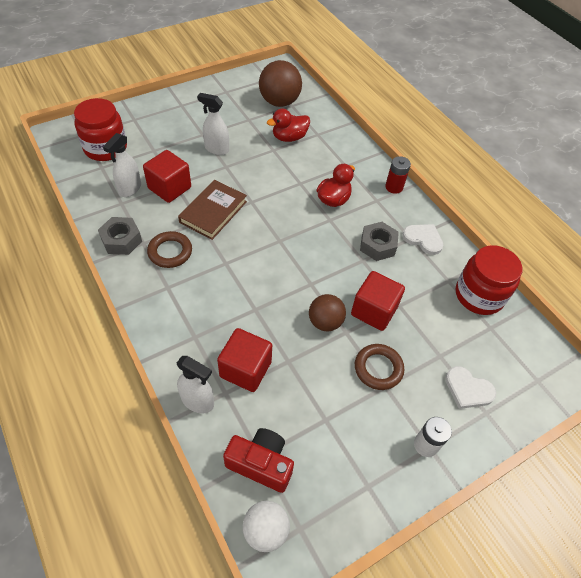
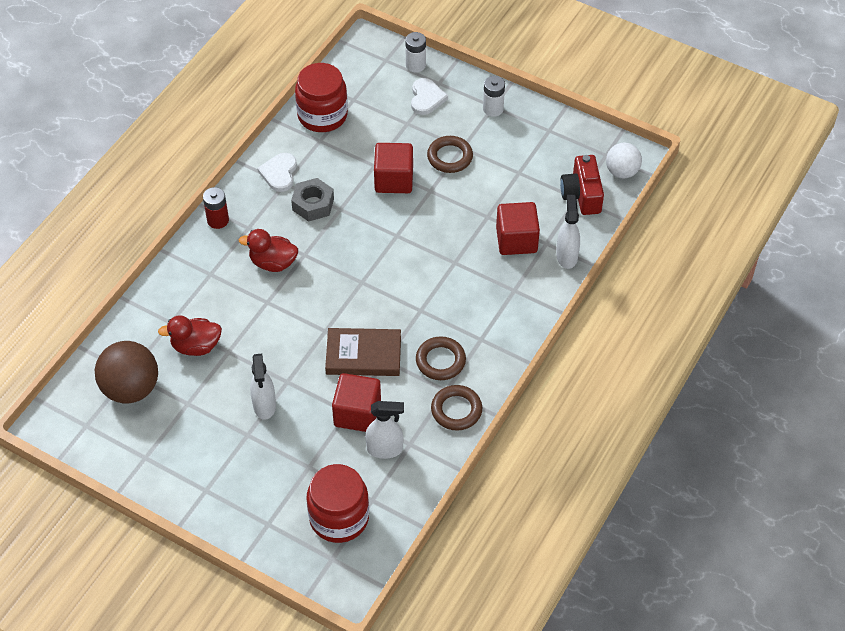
camera: 115 degrees left, 0 degrees up
grey nut [98,217,142,255] -> brown ring [431,385,482,431]
red duck [267,108,310,142] -> red duck turned 135 degrees clockwise [158,315,222,356]
brown ball [309,294,346,331] -> none
none -> white battery [405,32,426,72]

